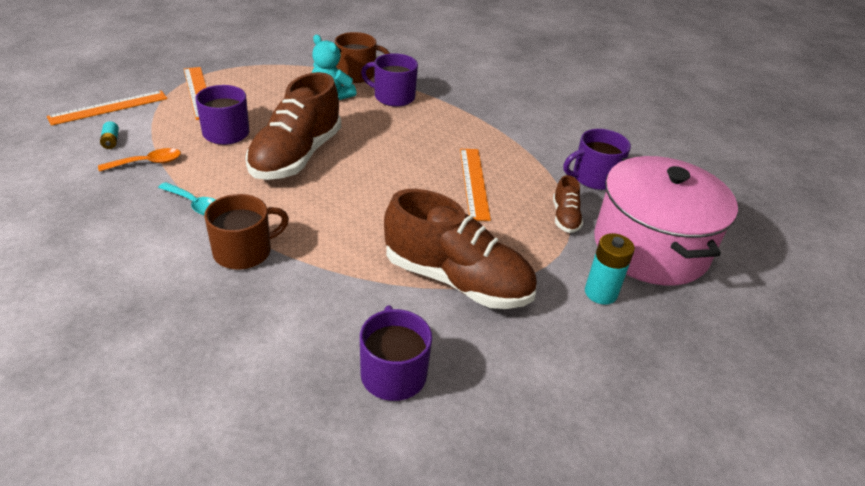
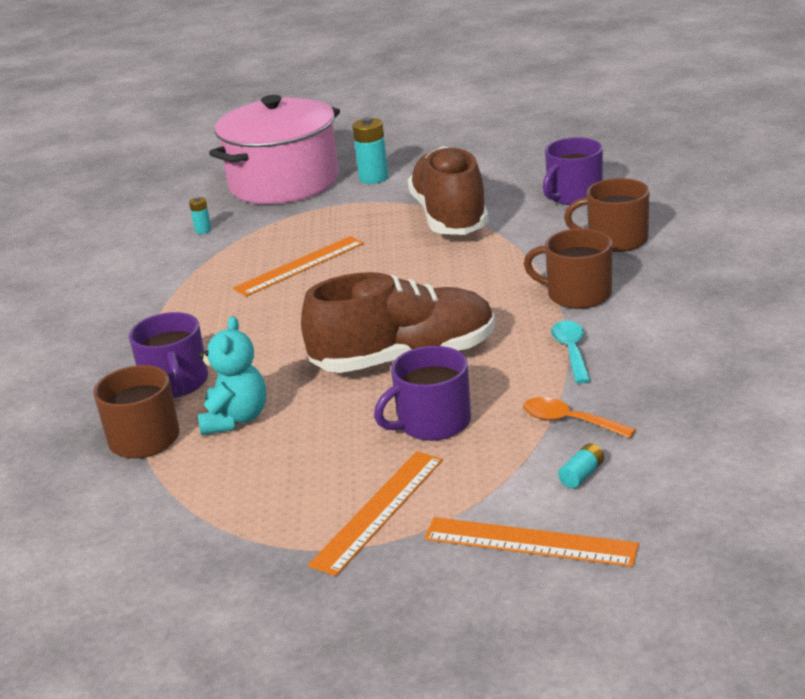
camera: 120 degrees left, 10 degrees down
brown shoe [553,175,583,233] -> none
purple mug [563,129,631,190] -> turquoise battery [189,197,212,234]
none -> brown mug [564,178,650,252]

